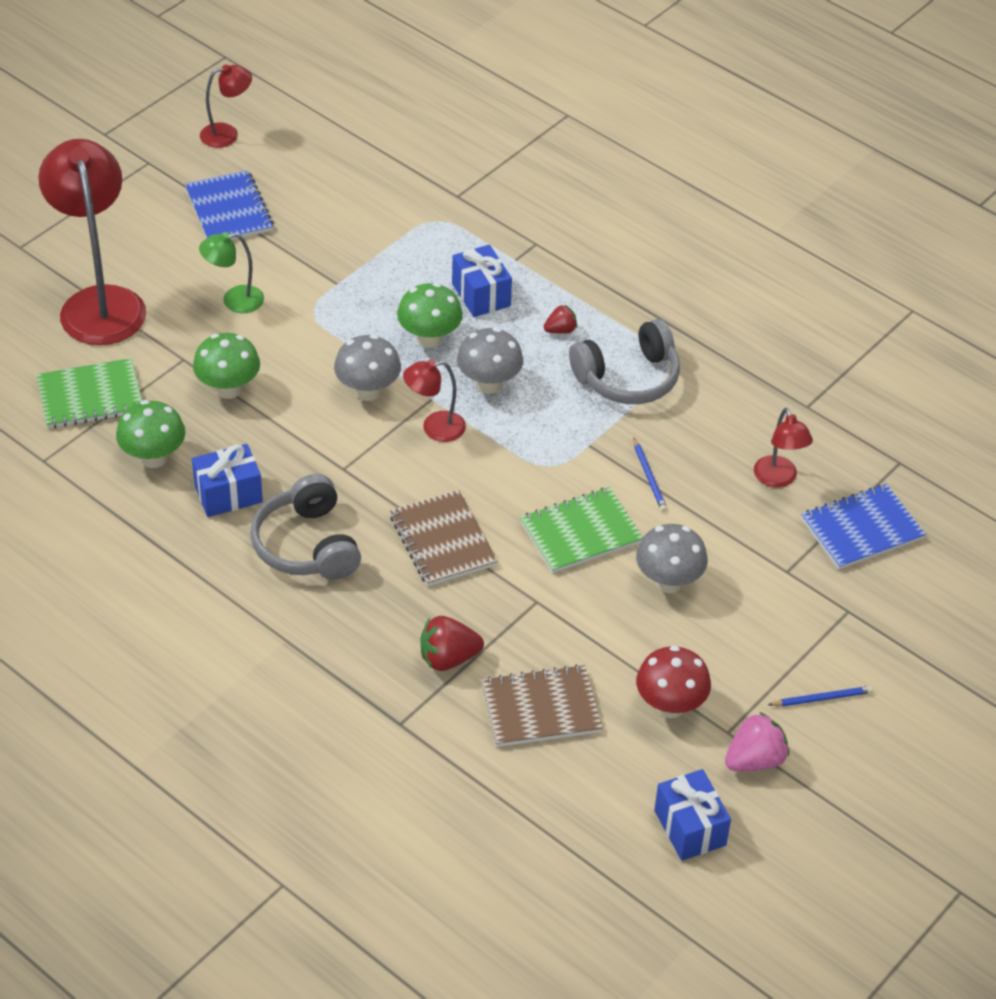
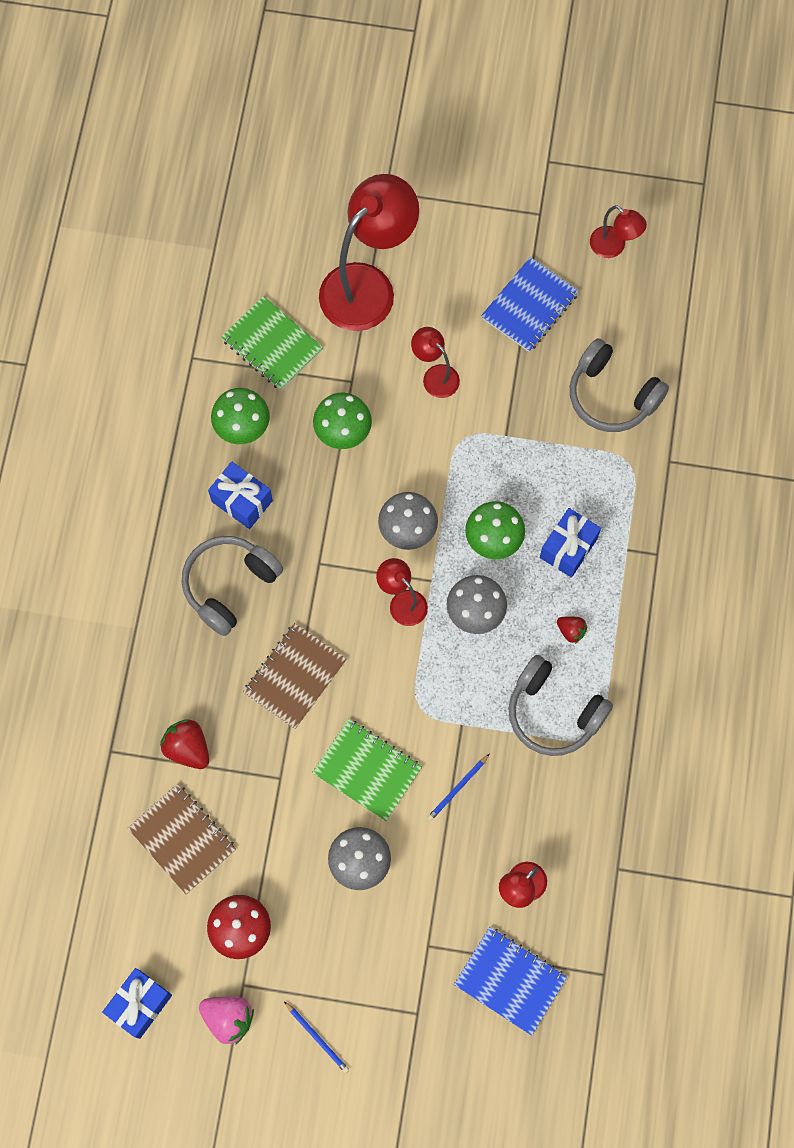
camera: 60 degrees right, 25 degrees up
green lamp [199,232,264,313] -> red lamp [411,327,460,398]
none -> grey headphones [570,338,669,432]

